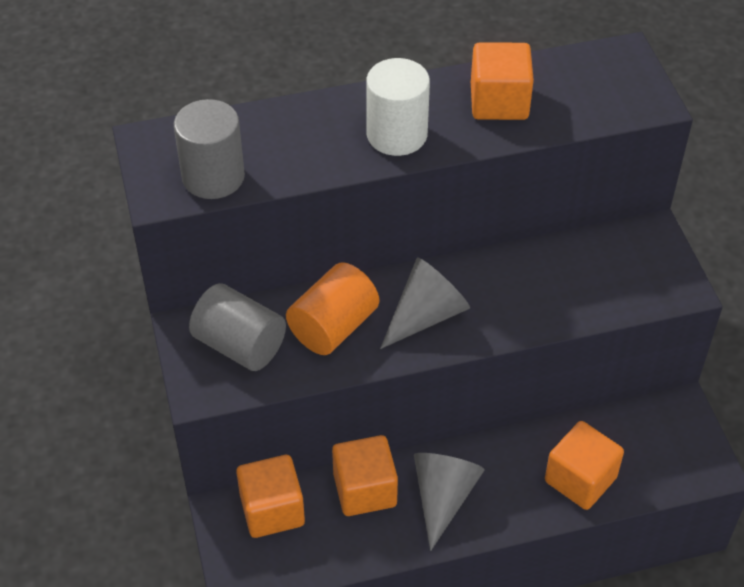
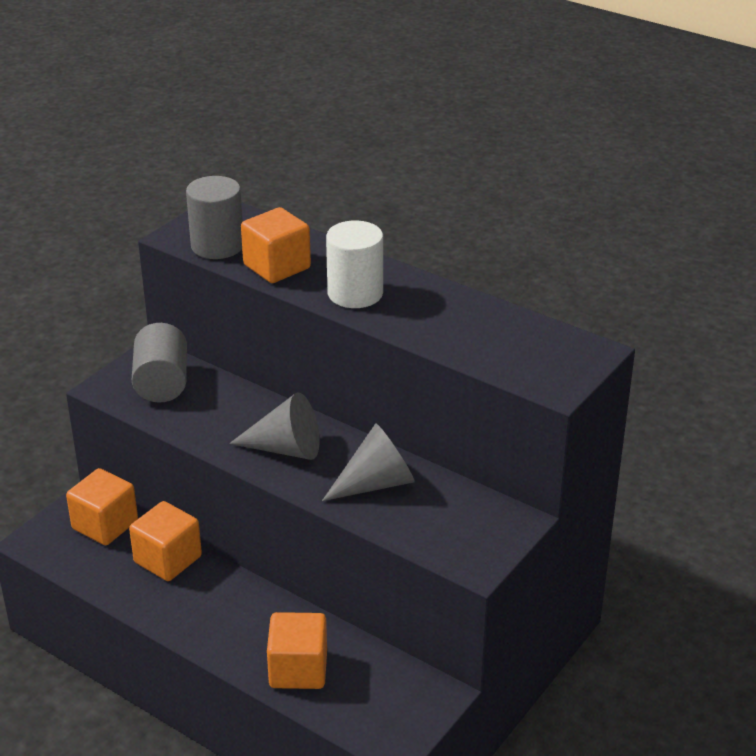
camera: 50 degrees right, 15 degrees down
orange cylinder [286,263,379,355] -> none
grey cone [414,453,484,551] -> grey cone moved to [322,423,415,501]
orange cube [471,42,534,120] -> orange cube moved to [241,207,311,283]

